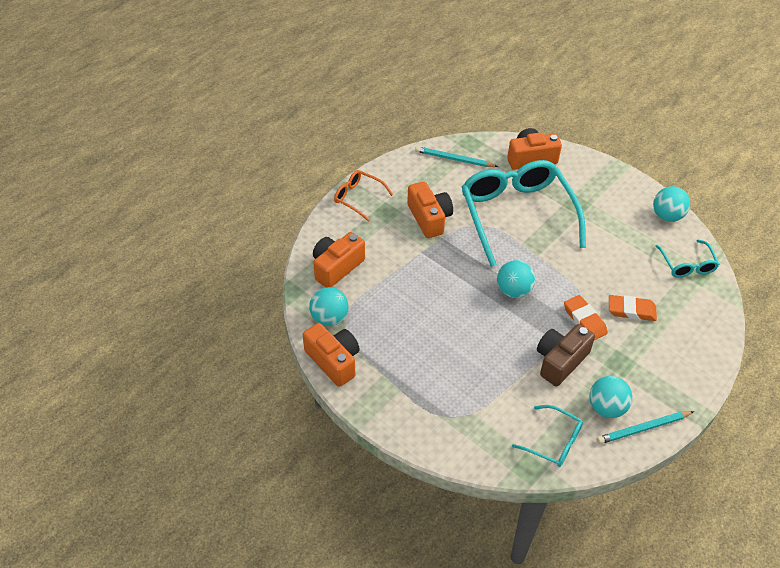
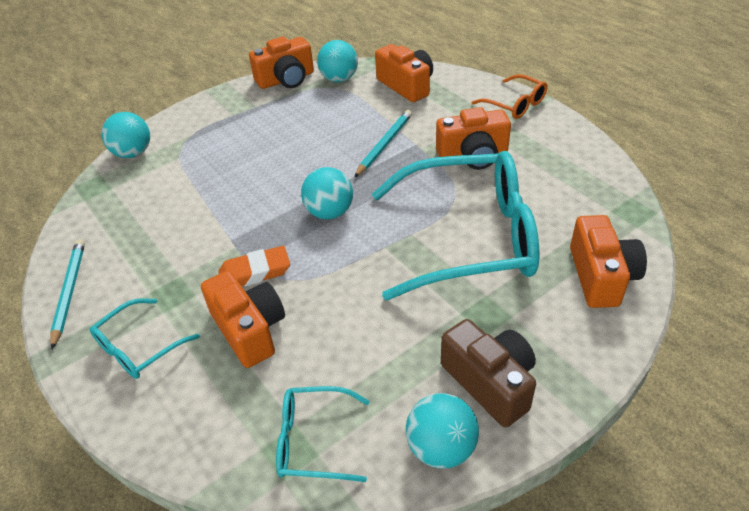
camera: 105 degrees right, 5 degrees down
orange glasses [334,170,393,222] -> orange glasses turned 90 degrees clockwise [472,74,547,119]
turquoise pencil [415,146,499,167] -> turquoise pencil moved to [354,110,412,177]
turquoise glasses [512,405,583,467] -> turquoise glasses moved to [89,298,200,379]
brown camera [537,324,595,386] -> brown camera moved to [441,319,536,427]
turquoise ball [590,376,633,418] -> turquoise ball moved to [101,112,150,158]
orange eraser [609,295,657,321] -> orange camera [201,271,285,368]

